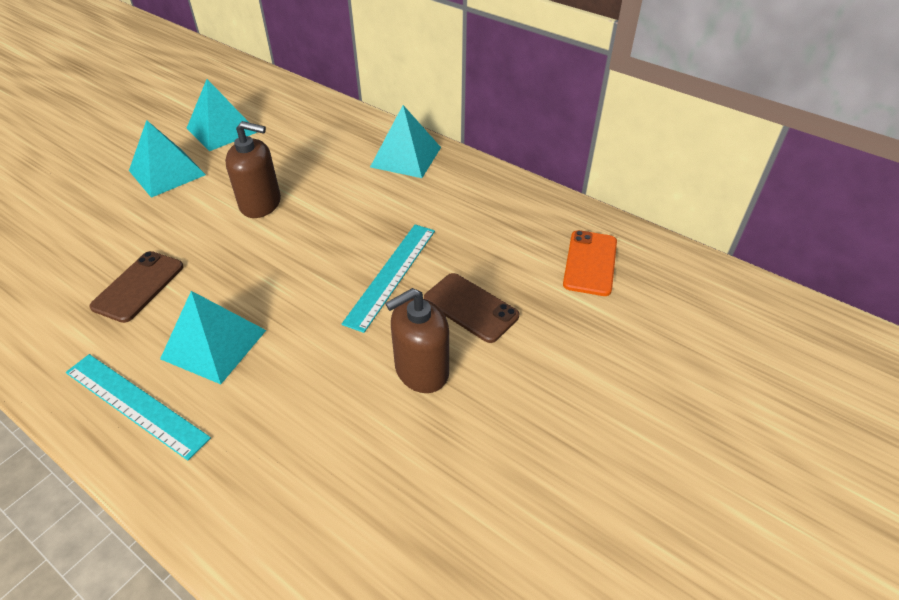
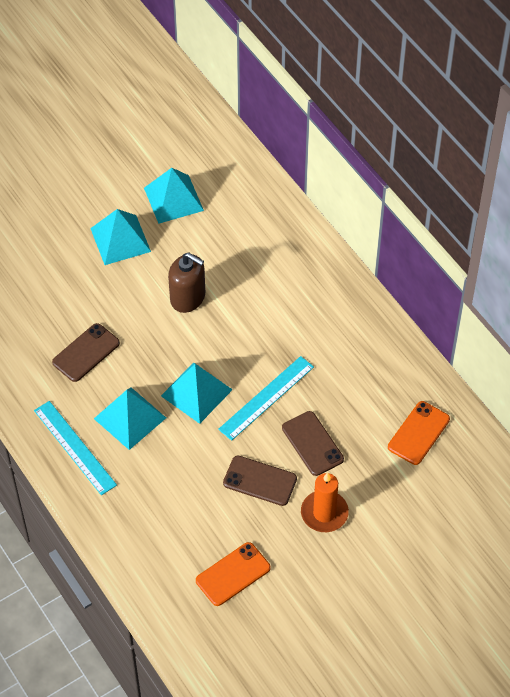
camera: 20 degrees right, 10 degrees up
turquoise pyramid [370,105,441,178] -> turquoise pyramid moved to [161,363,233,424]
brown soap dispenser [385,288,449,393] -> brown phone [223,456,297,506]
none -> orange phone [196,542,271,606]
none -> orange candle [301,472,349,532]

